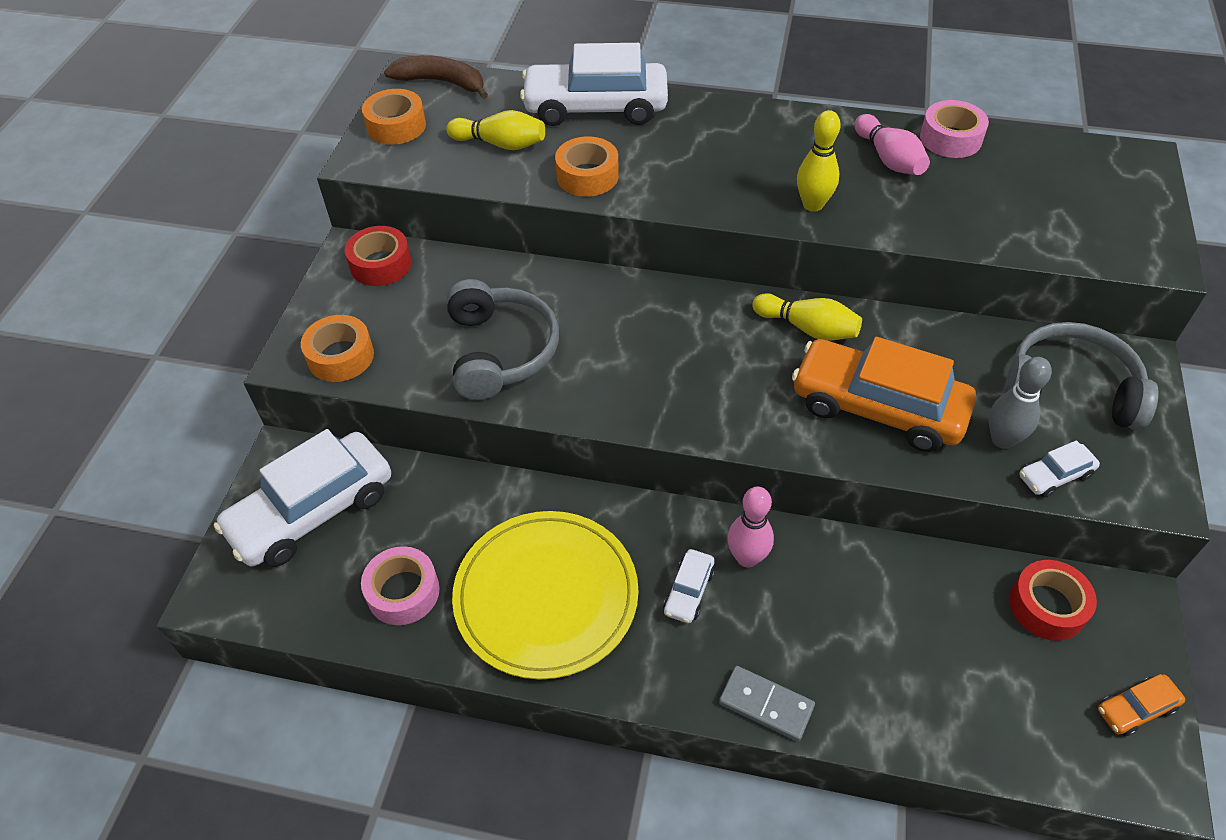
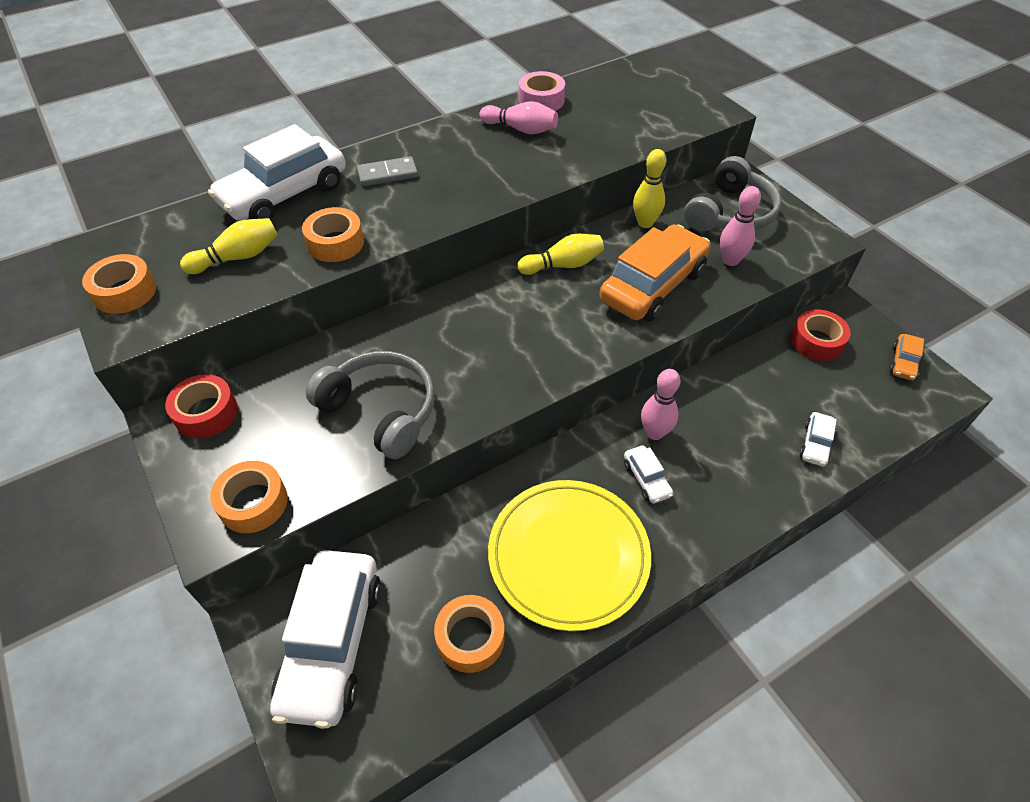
camera: 45 degrees left, 0 degrees up
pink tape [361,546,440,625] -> orange tape [434,595,505,673]
brown banana [384,55,488,99] -> none
grey domino [719,666,815,742] -> grey domino moved to [357,156,418,186]
orange car [792,337,976,452] -> orange car turned 150 degrees clockwise [599,224,710,322]
yellow bowling pin [797,110,841,212] -> yellow bowling pin moved to [633,149,666,228]
grey bowling pin [989,357,1052,449] -> pink bowling pin [720,186,761,266]
grey headphones [1004,322,1159,430] -> grey headphones turned 150 degrees clockwise [684,156,781,231]
white car [1019,440,1100,497] -> white car moved to [800,412,837,467]

